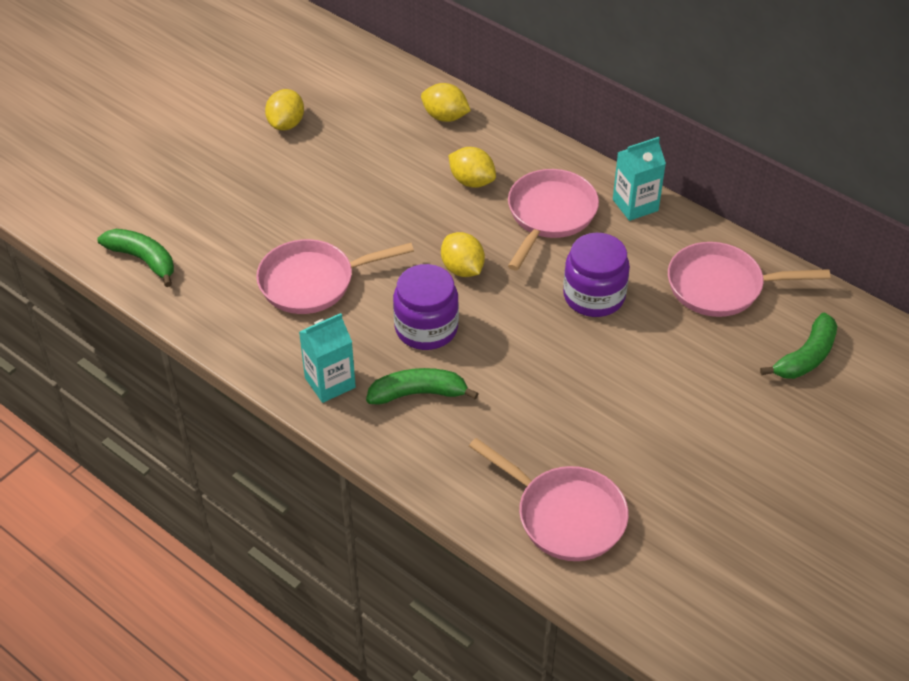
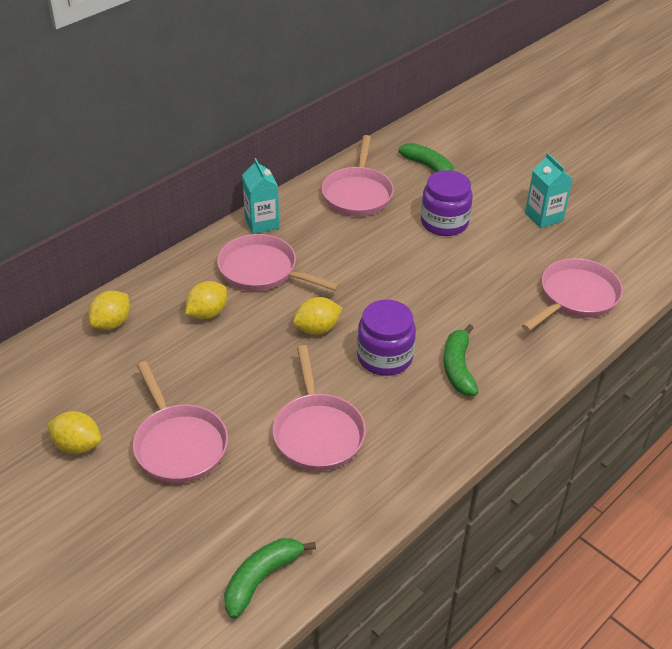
camera: 85 degrees left, 5 degrees down
turquoise carton [299,313,356,403] -> turquoise carton moved to [525,153,573,228]
purple jar [563,233,630,317] -> purple jar moved to [421,170,473,236]
none -> pink pan [133,361,228,483]

